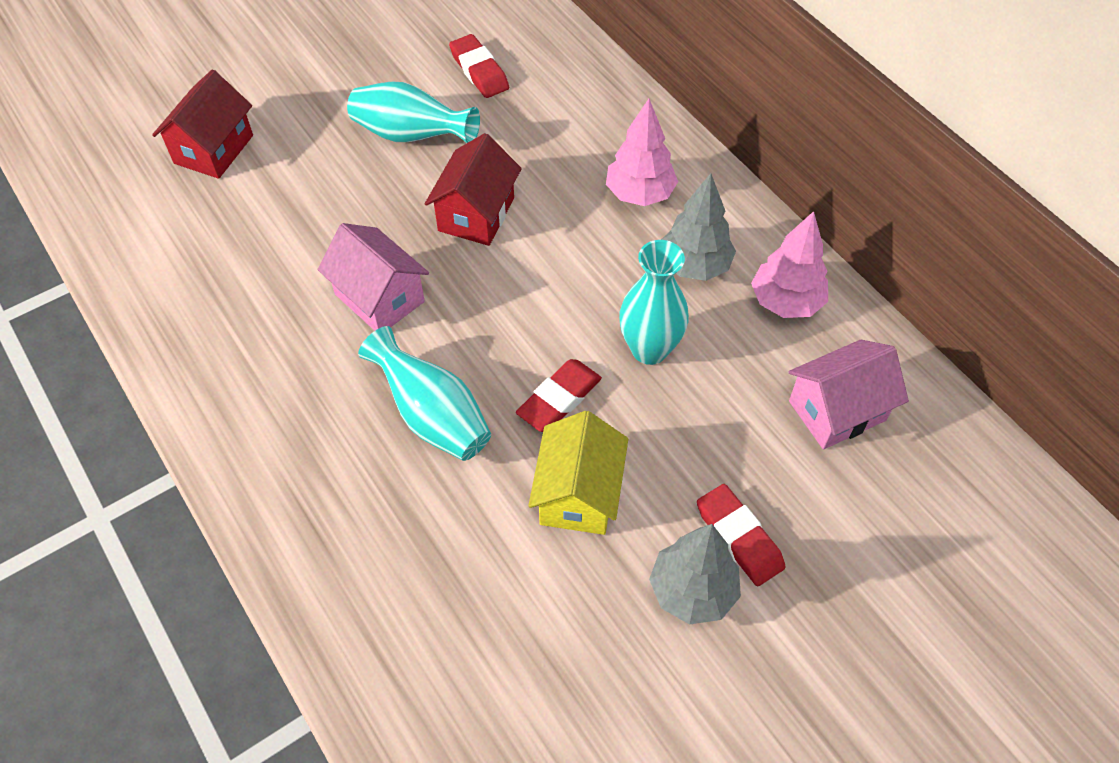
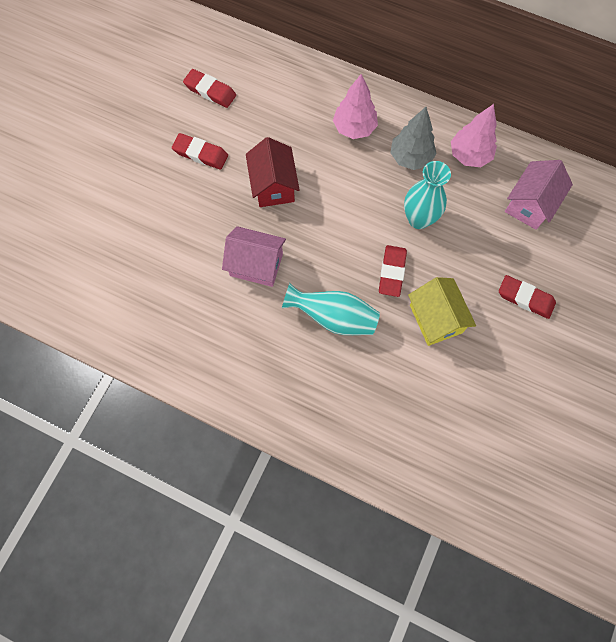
camera: 30 degrees left, 15 degrees up
red house [152,70,253,179] -> none
turquoise vase [347,82,480,143] -> red eraser [172,133,228,170]
grey tree [649,524,741,625] -> none

